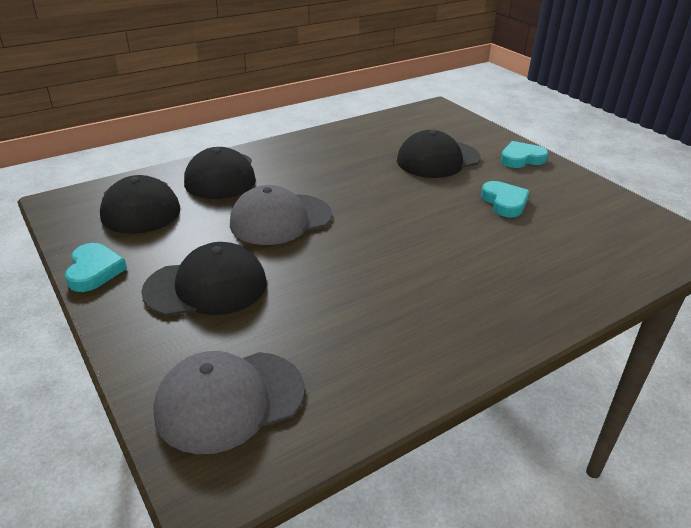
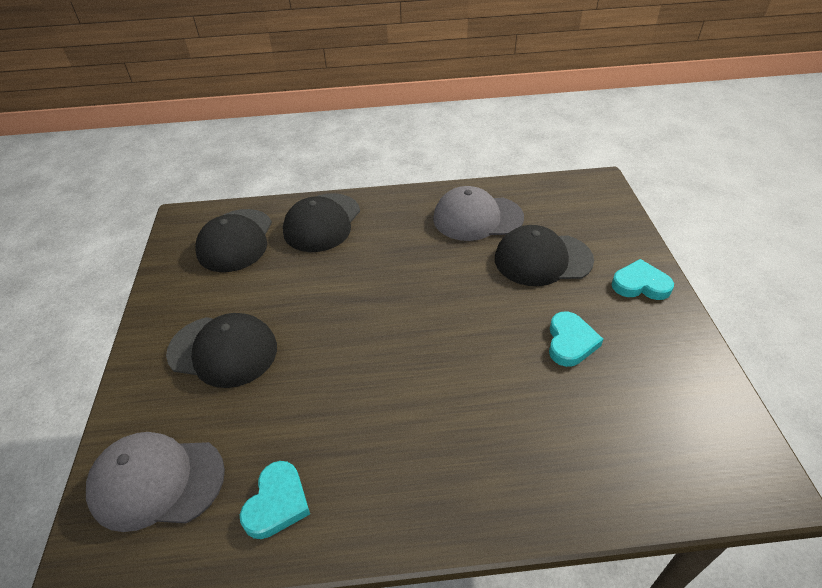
camera: 30 degrees right, 10 degrees up
turquoise heart [65,243,127,292] -> turquoise heart moved to [240,461,310,539]
grey cap [230,185,332,245] -> grey cap moved to [433,186,524,241]

